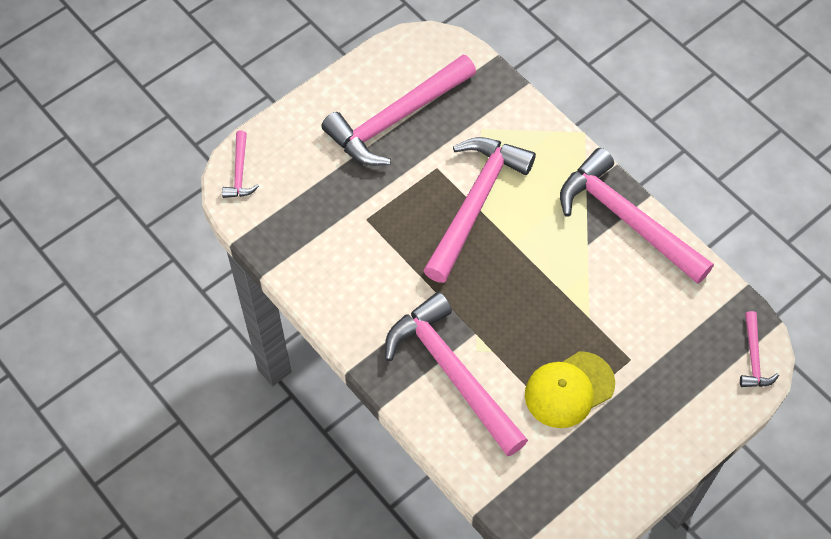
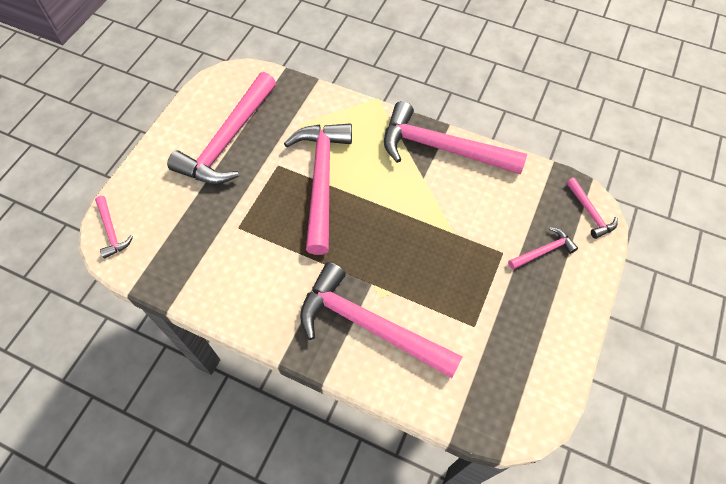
camera: 25 degrees left, 0 degrees up
yellow cap [525,351,615,428] -> none
none -> pink hammer [508,227,578,270]

